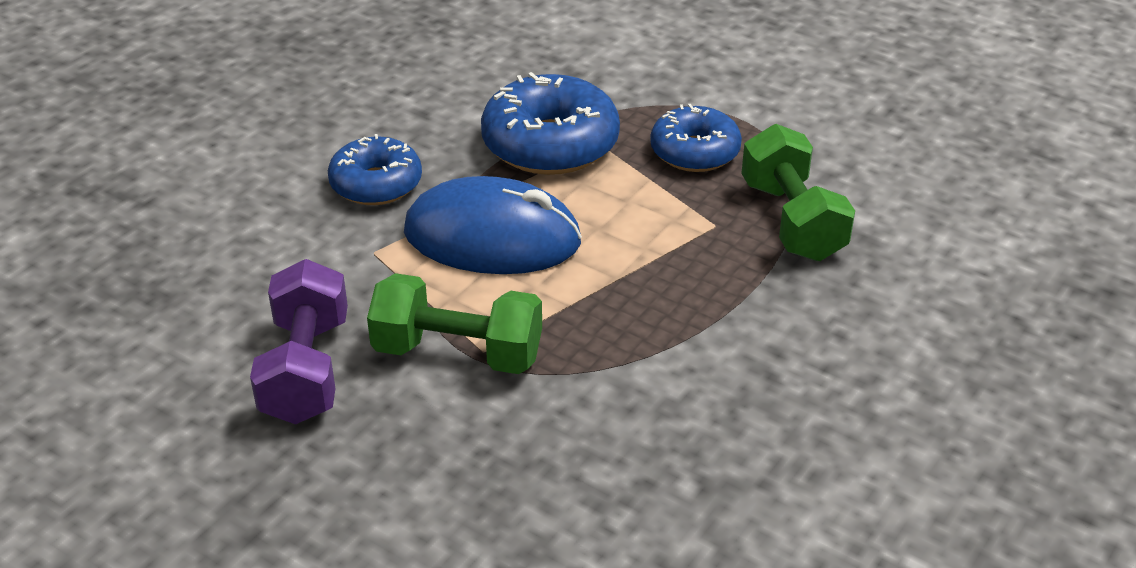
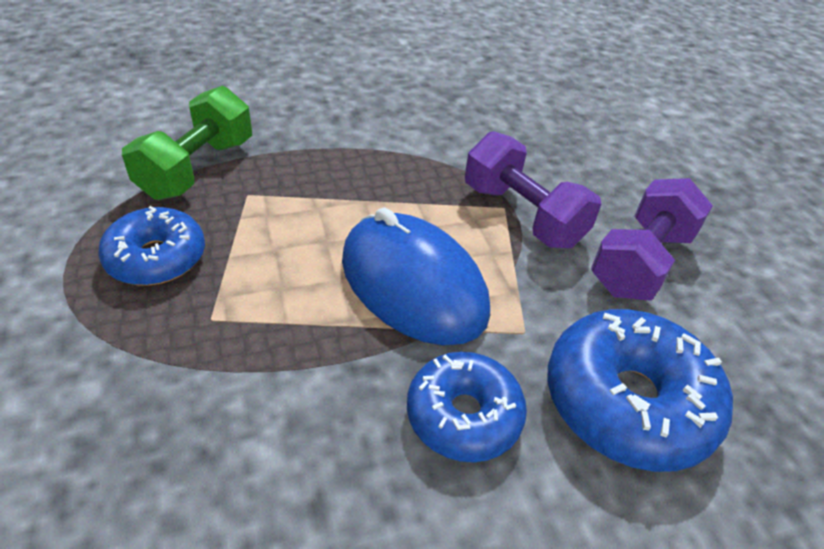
camera: 145 degrees left, 5 degrees up
green dumbbell [367,273,542,374] -> purple dumbbell [465,131,601,248]
blue donut [481,72,620,175] -> blue donut moved to [548,309,733,472]

